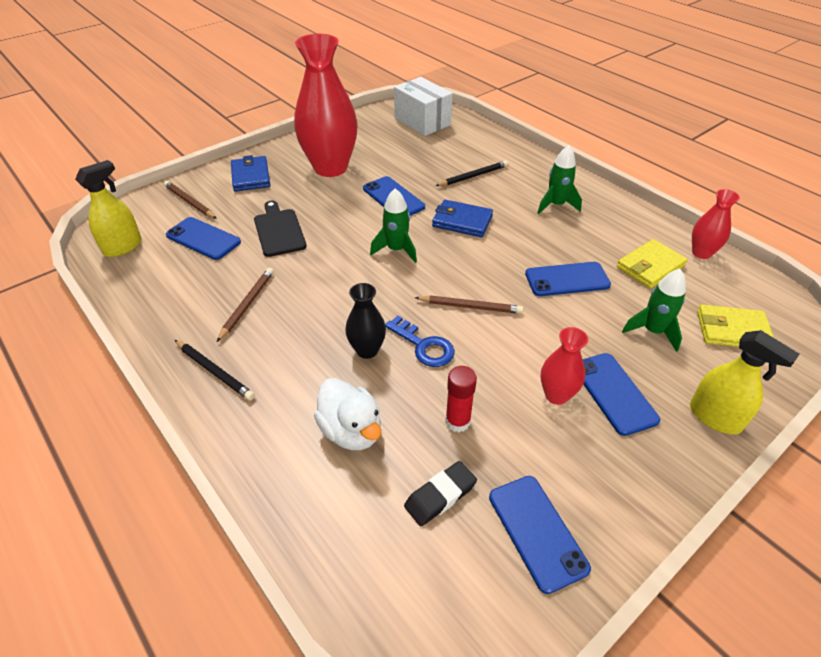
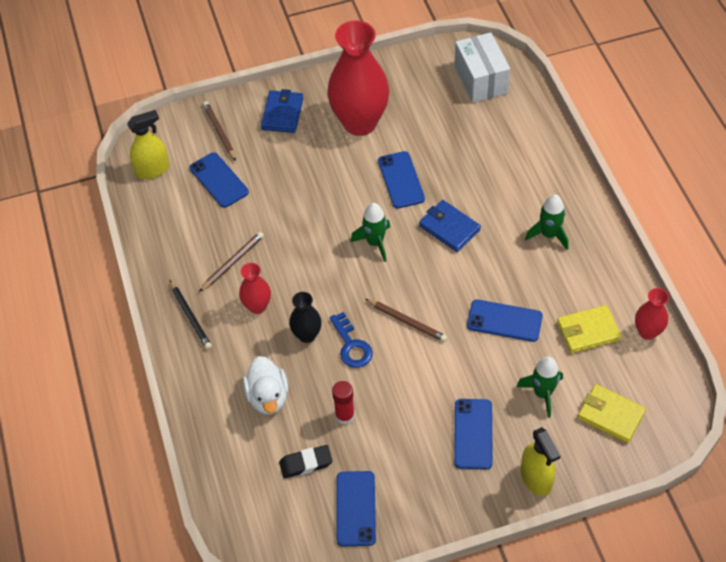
camera: 25 degrees right, 10 degrees up
black cutting board [254,201,307,257] -> none
black pencil [436,161,508,186] -> none
red vase [541,327,589,405] -> red vase moved to [239,263,271,314]

